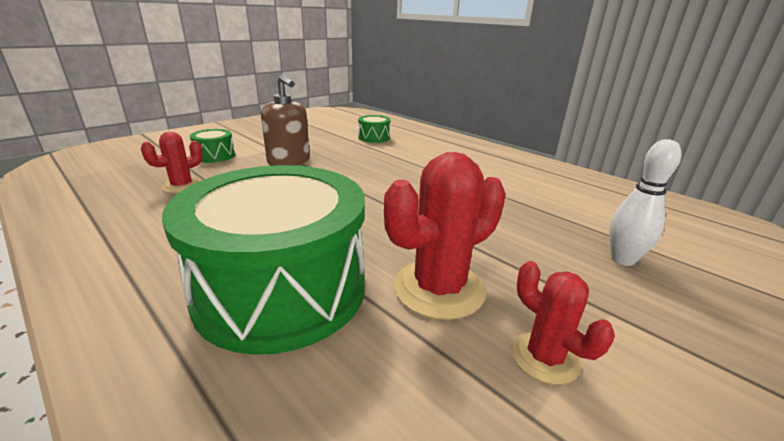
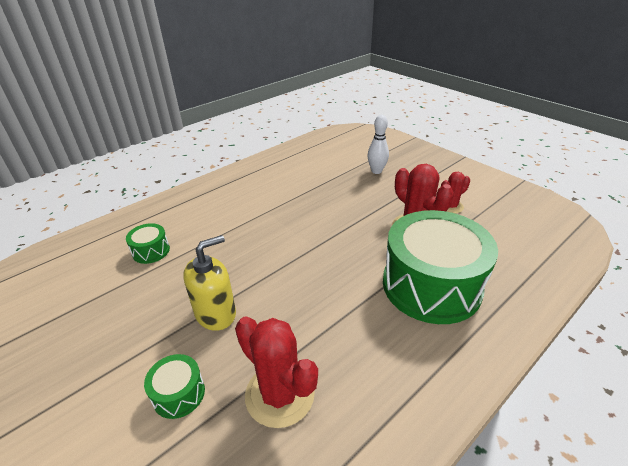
camera: 85 degrees left, 10 degrees up
red cactus [141,132,203,193] -> red cactus [235,316,318,428], size x1.71
brown soap dispenser [261,74,310,166] -> yellow soap dispenser [183,235,236,331]

